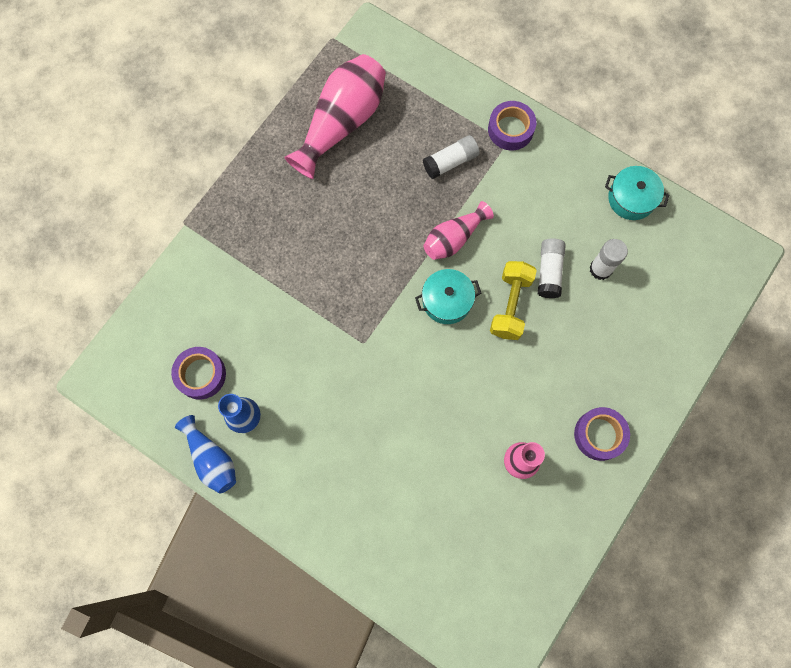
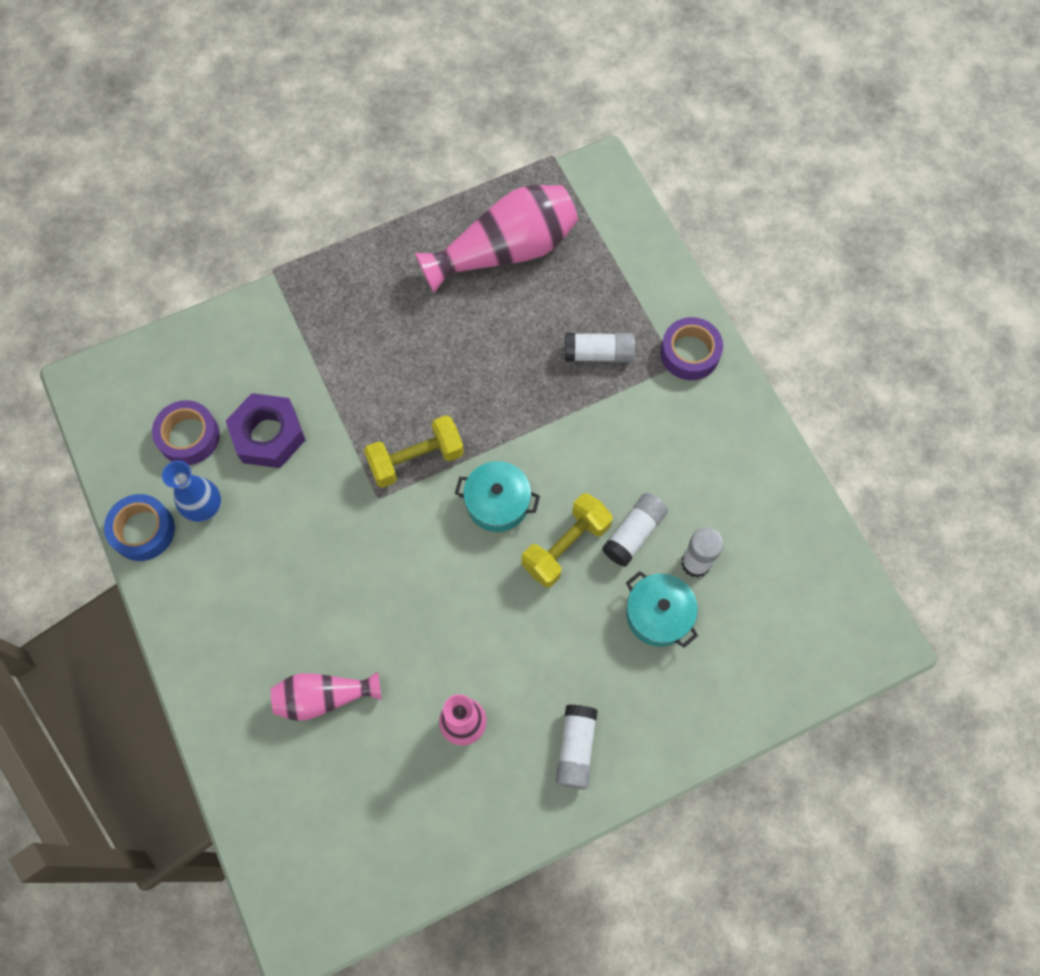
camera: 30 degrees right, 5 degrees down
blue vase [175,415,236,493] -> blue tape [104,494,175,561]
pink vase [423,201,494,260] -> pink vase moved to [271,672,381,721]
purple tape [574,407,630,461] -> white glue stick [555,705,598,789]
turquoise pot [605,166,669,220] -> turquoise pot moved to [626,571,698,648]
none -> purple nut [226,393,305,468]
none -> yellow dumbbell [364,415,464,488]

